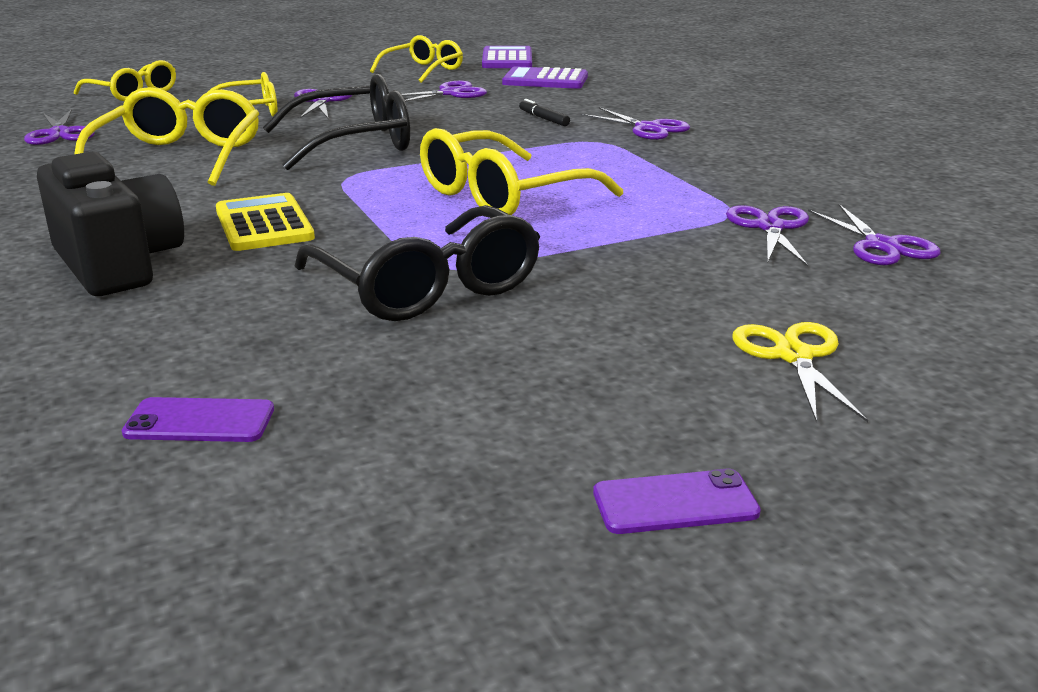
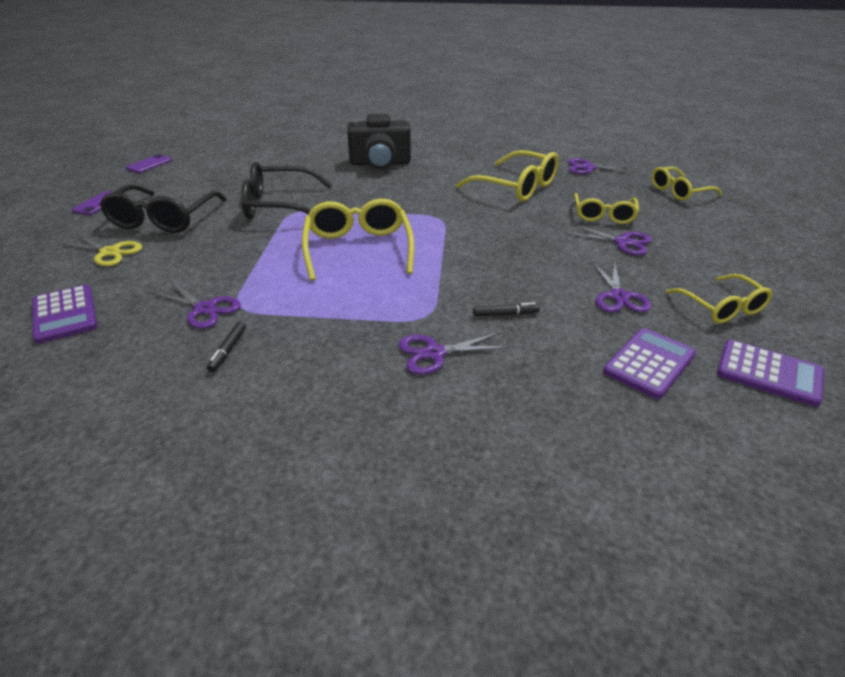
camera: 120 degrees right, 10 degrees up
purple phone [122,397,274,442] -> purple phone moved to [126,154,172,173]
yellow calculator [216,193,315,251] -> none
black glasses [263,73,410,170] -> black glasses moved to [100,185,227,233]
purple scissors [808,204,940,265] -> none
none -> purple calculator [32,285,97,344]
none -> black marker [207,321,246,372]

